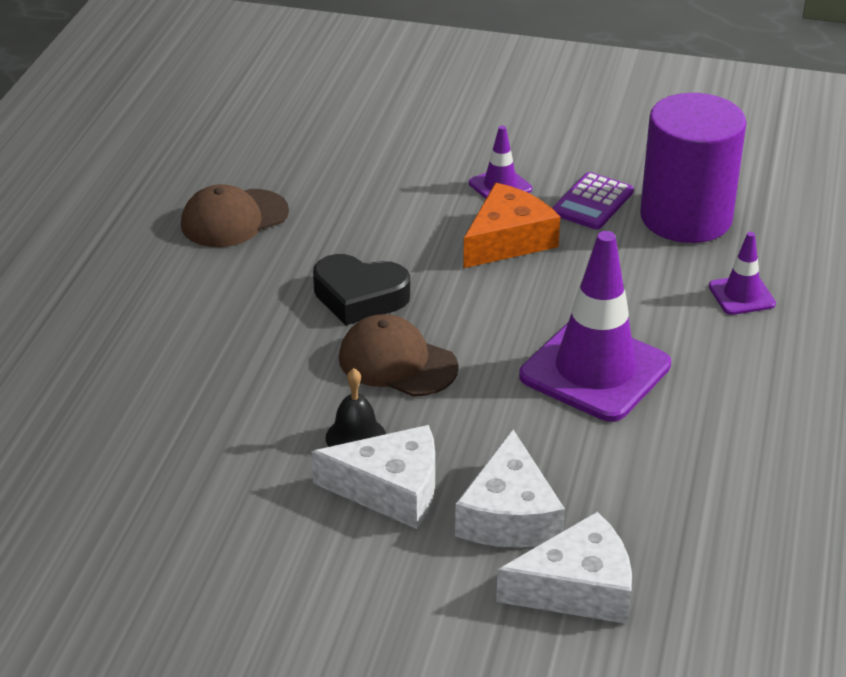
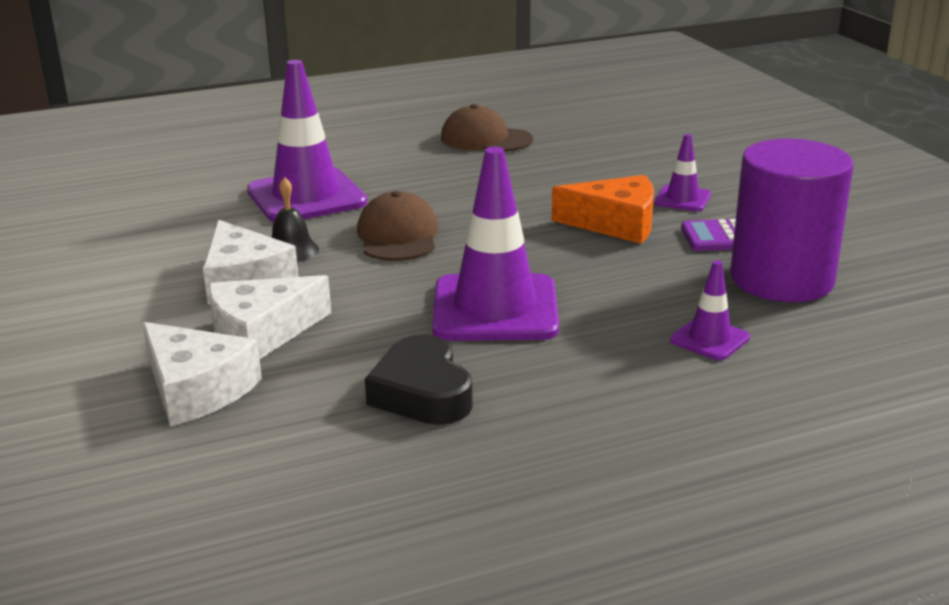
camera: 55 degrees right, 10 degrees down
black heart [313,254,410,325] -> black heart moved to [365,334,473,425]
none -> purple traffic cone [247,60,367,222]

